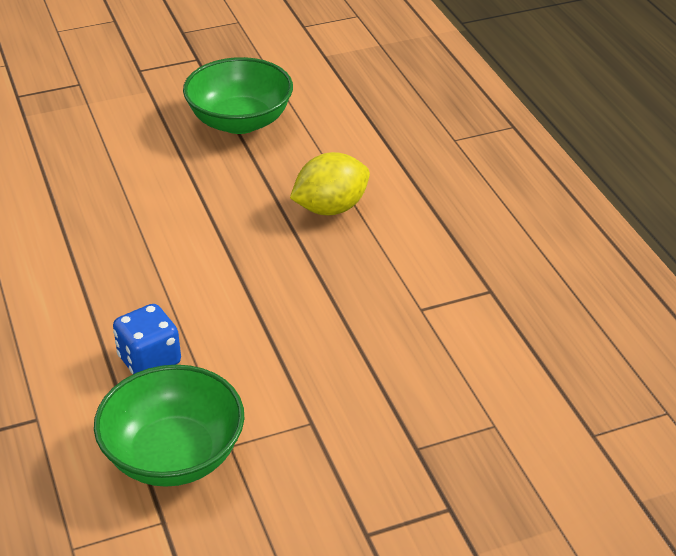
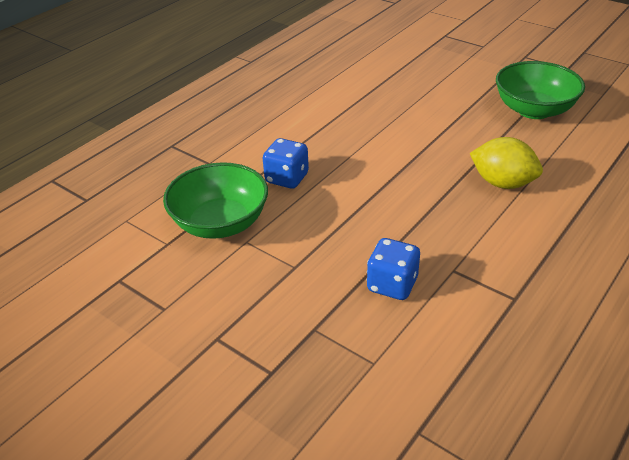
camera: 60 degrees right, 0 degrees up
none -> blue dice [367,238,420,300]

